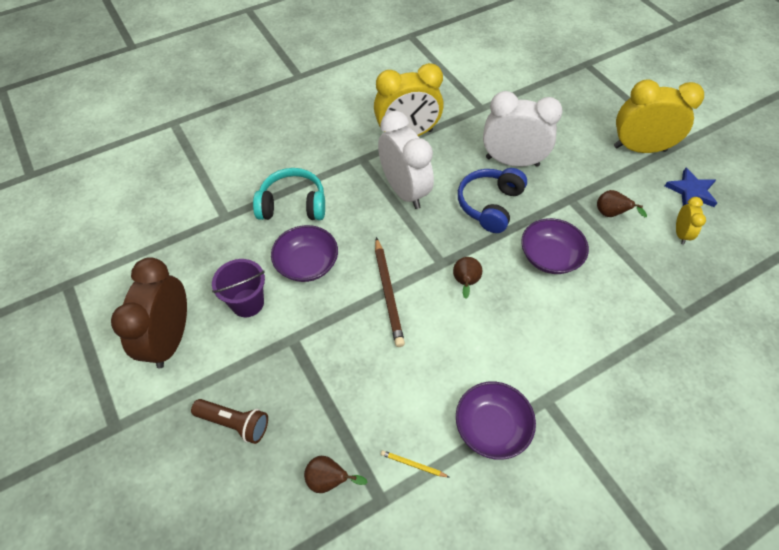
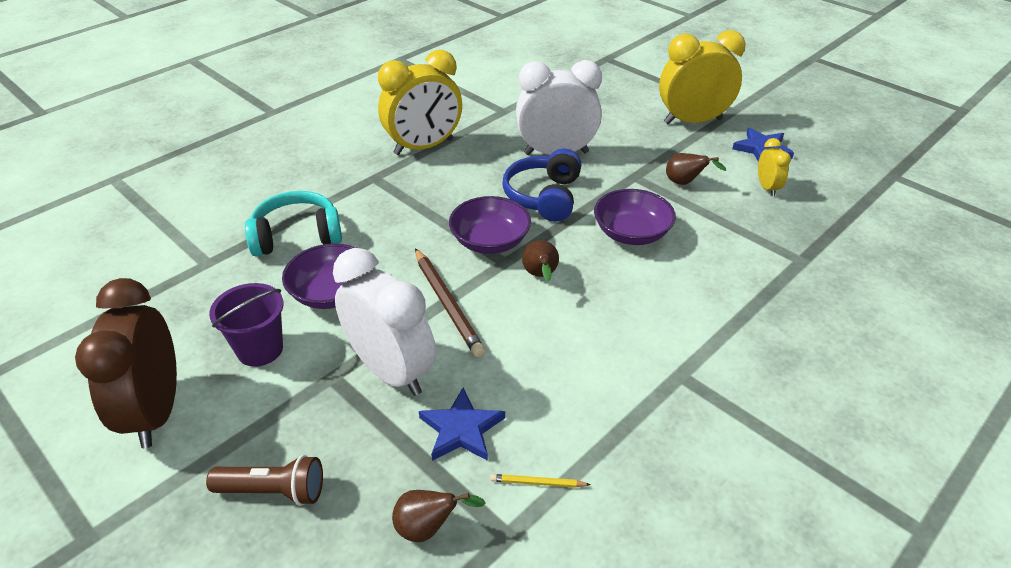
camera: 15 degrees left, 15 degrees down
white clock [378,111,434,209] -> white clock moved to [333,248,436,396]
purple bowl [456,382,536,460] -> purple bowl moved to [449,196,531,254]
none -> blue star [419,387,505,461]

